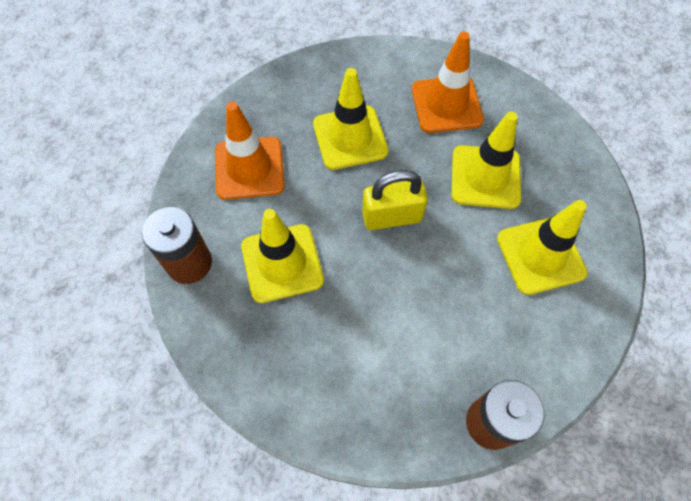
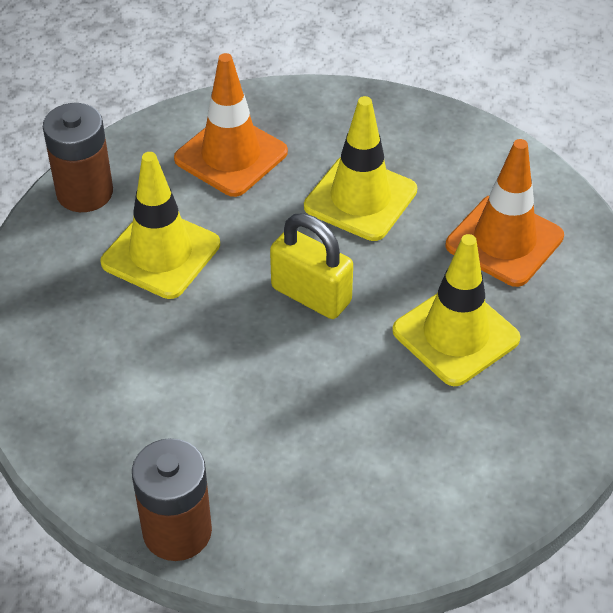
camera: 45 degrees right, 15 degrees down
yellow traffic cone [497,200,587,295] -> none

